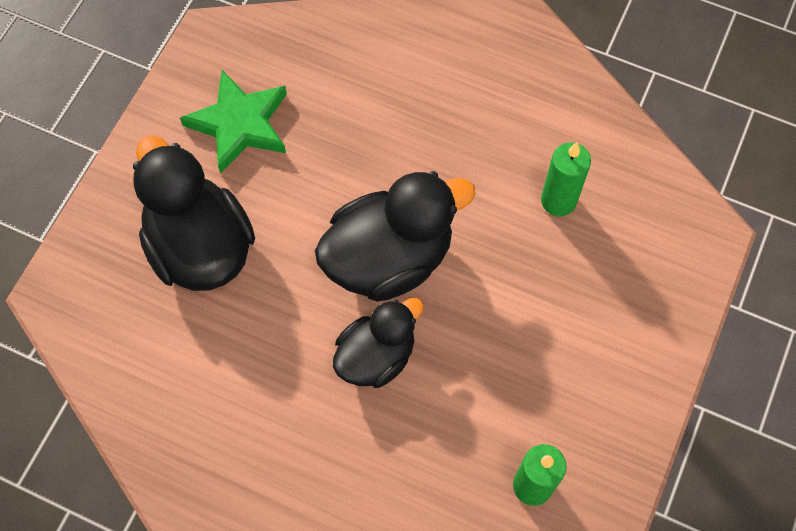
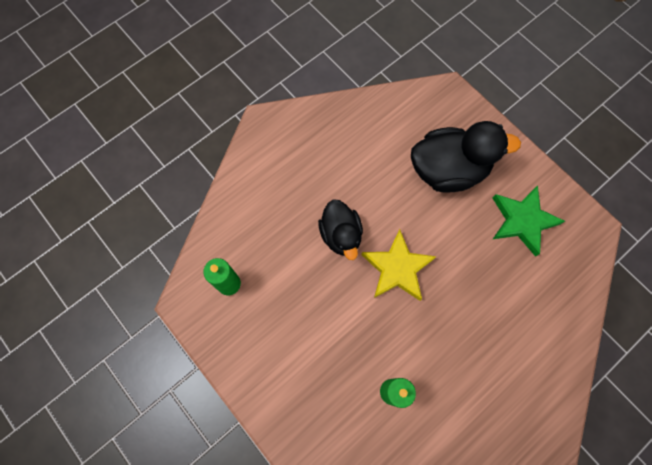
camera: 115 degrees right, 5 degrees up
black duck [315,171,476,302] -> yellow star [361,229,437,301]

